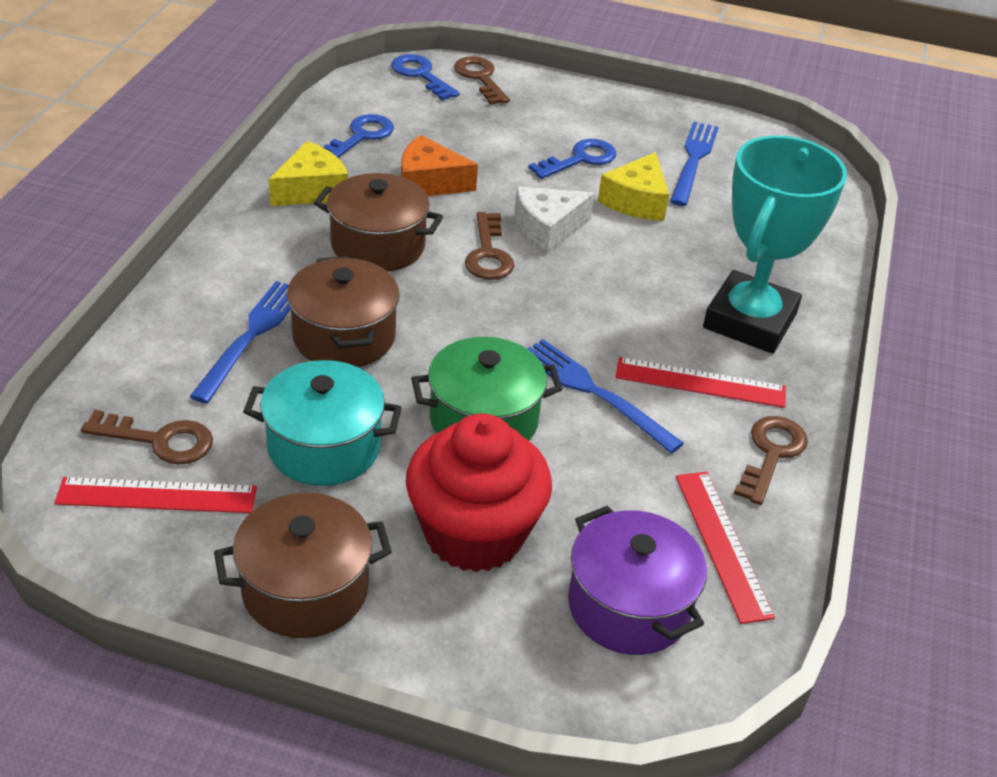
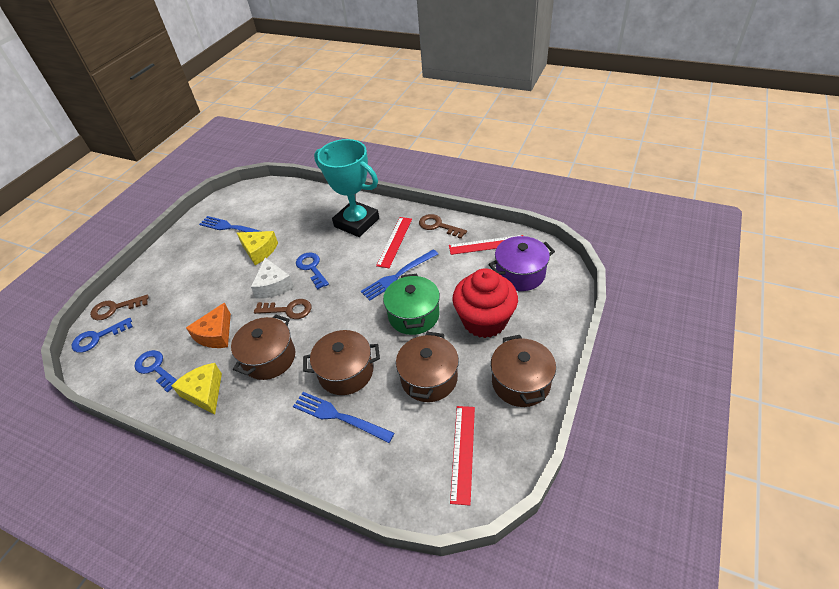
camera: 75 degrees left, 5 degrees up
brown key [81,410,213,465] -> none
turquoise pot [243,360,402,486] -> brown pot [396,332,459,402]
blue key [528,139,616,179] -> blue key moved to [296,252,329,290]

